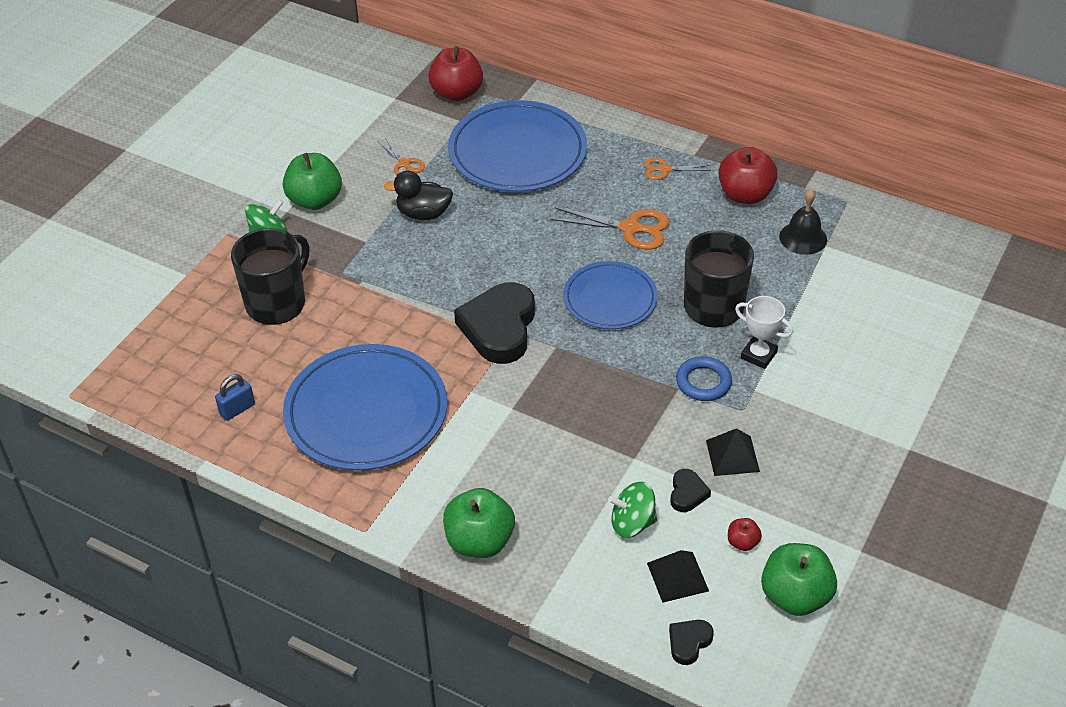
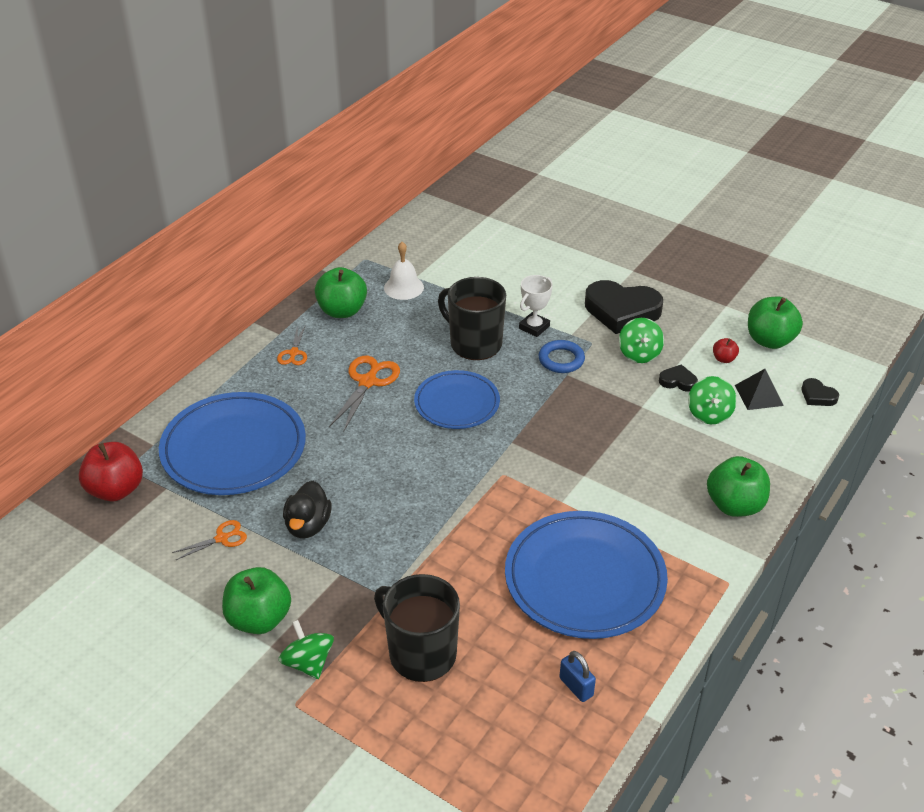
camera: 85 degrees left, 5 degrees down
black heart [454,282,535,364] -> black heart moved to [585,280,663,334]
black pyramid [706,428,760,476] -> green spinning top [619,318,664,363]
red apple [718,147,778,204] -> green apple [315,267,367,318]
black bell [779,188,827,255] -> white bell [384,242,424,300]

